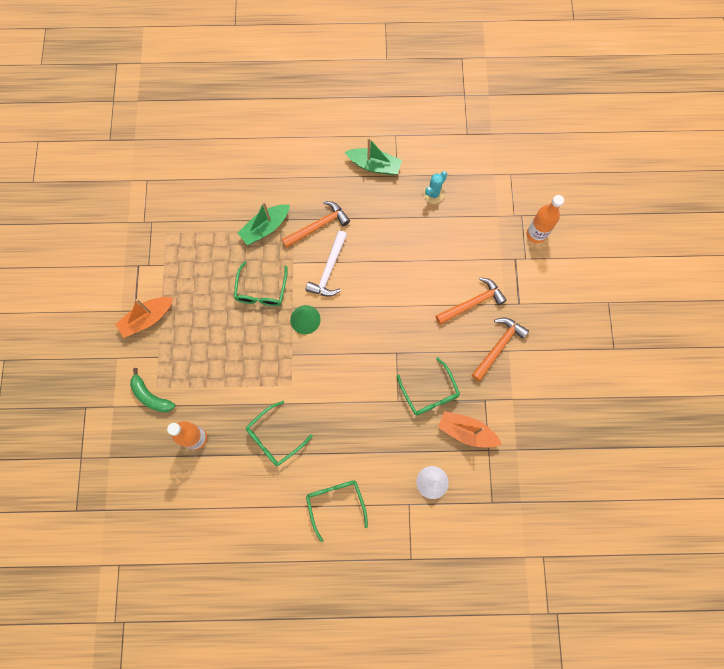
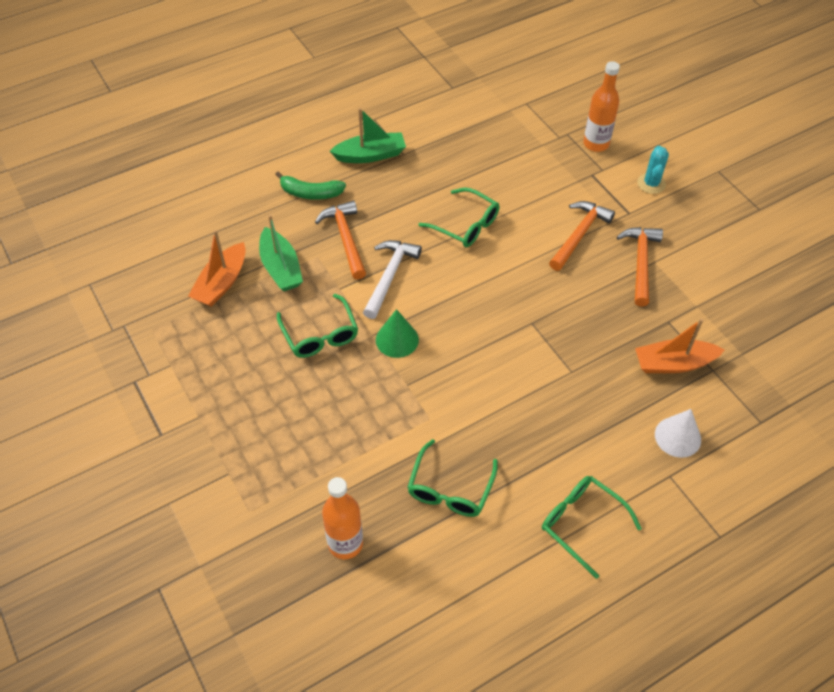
camera: 30 degrees left, 20 degrees down
orange boat [115,297,173,338] -> orange boat moved to [188,230,246,307]
green banana [130,368,175,412] -> green banana moved to [275,172,346,200]
green boat [238,202,290,245] -> green boat turned 45 degrees counterclockwise [259,215,303,291]
orange hammer [282,201,350,248] -> orange hammer turned 45 degrees counterclockwise [315,201,366,280]
white hammer [305,231,347,297] -> white hammer turned 150 degrees counterclockwise [363,240,422,319]
green glasses [397,357,460,415] -> green glasses moved to [419,188,499,247]
turquoise cactus [423,171,447,204] -> turquoise cactus moved to [637,146,669,194]

